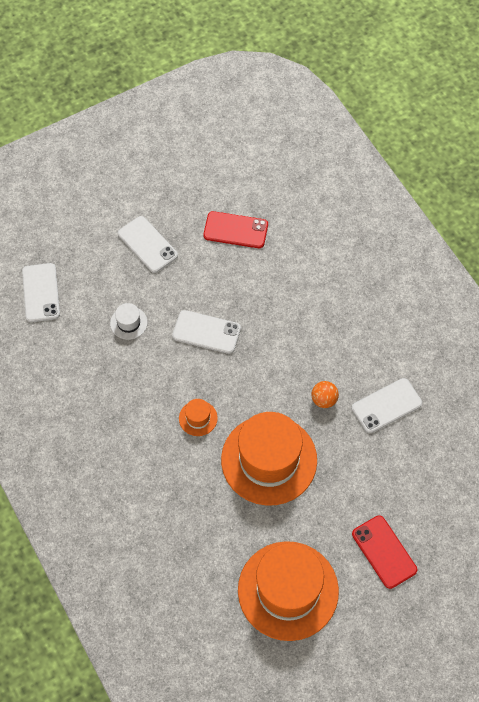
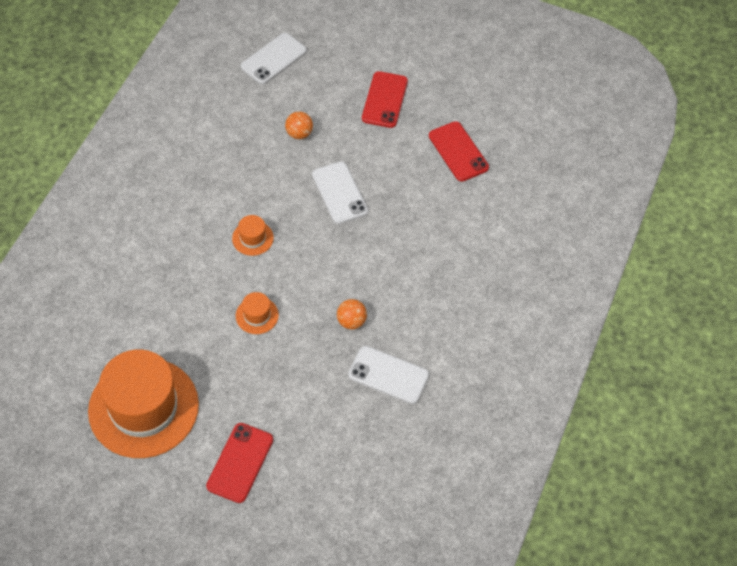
camera: 50 degrees right, 5 degrees down
white hat [110,303,148,340] -> orange ball [285,111,313,139]
white phone [118,216,178,273] -> red phone [362,71,408,128]
orange hat [221,412,317,506] -> orange hat [236,292,279,334], size x0.41

